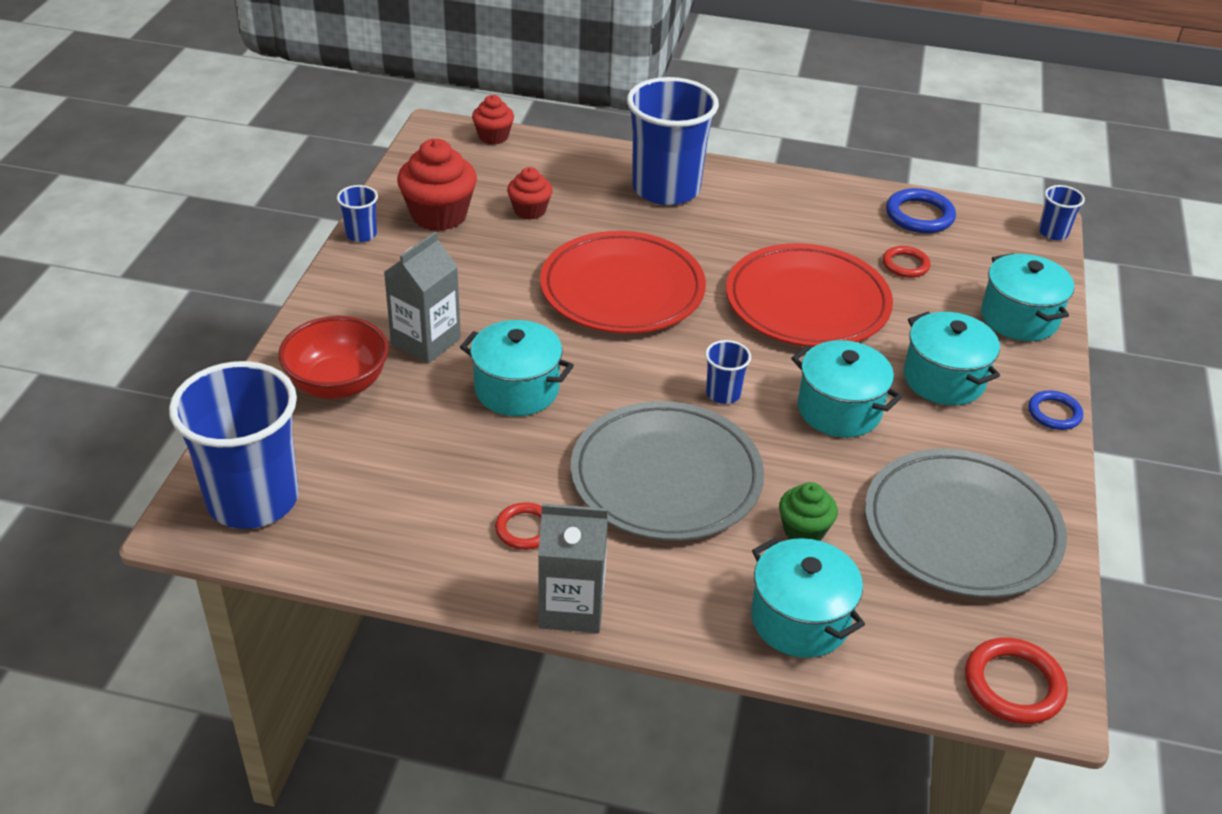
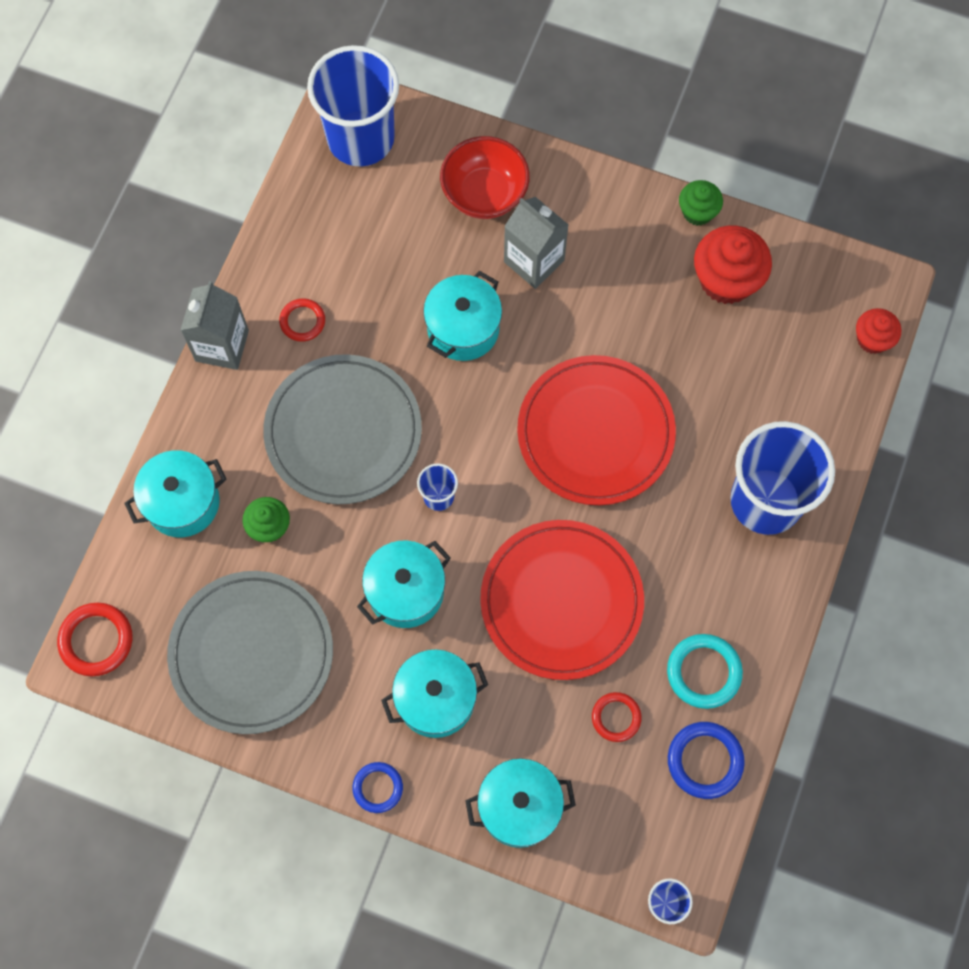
camera: 100 degrees right, 30 degrees up
blue cup [337,185,378,242] -> green cupcake [679,180,723,226]
red cupcake [507,167,553,220] -> none
none -> turquoise ring [667,634,743,709]

